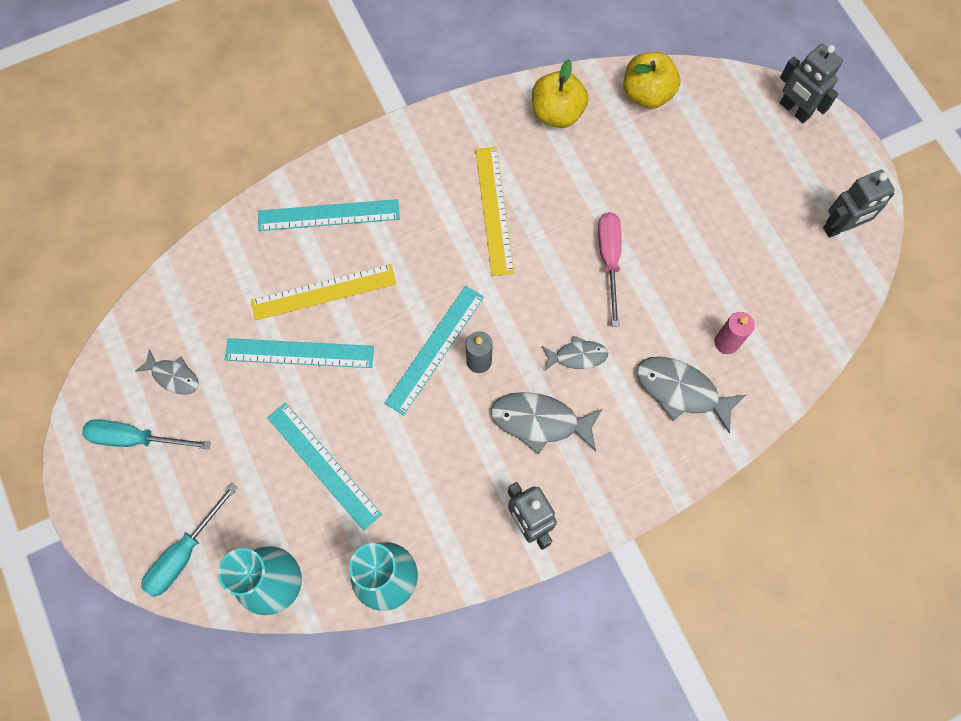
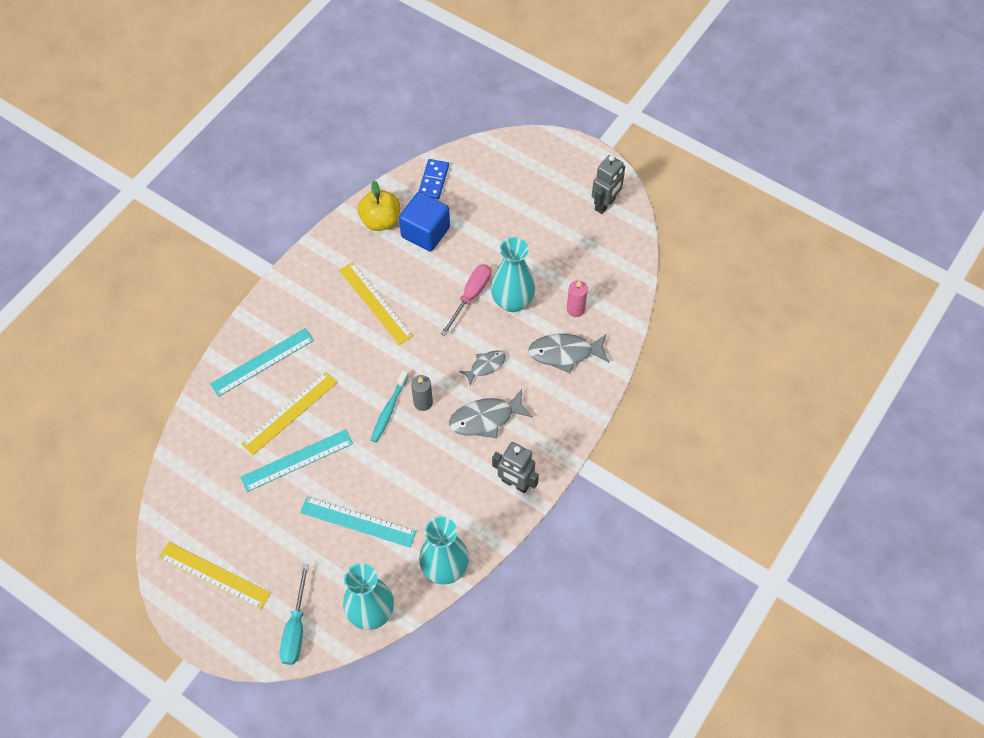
camera: 30 degrees left, 10 degrees down
turquoise screwdriver [82,419,211,450] -> yellow ruler [159,542,271,609]
grey fish [135,349,199,395] -> none
turquoise ruler [384,286,484,416] -> turquoise toothbrush [371,370,408,443]
pink screwdriver [598,212,622,327] -> pink screwdriver turned 60 degrees clockwise [441,264,491,336]
yellow apple [623,52,680,109] -> blue domino [418,159,449,199]
grey robot [780,44,843,123] -> none
none -> blue cube [399,192,450,252]
none -> turquoise vase [491,237,535,312]

